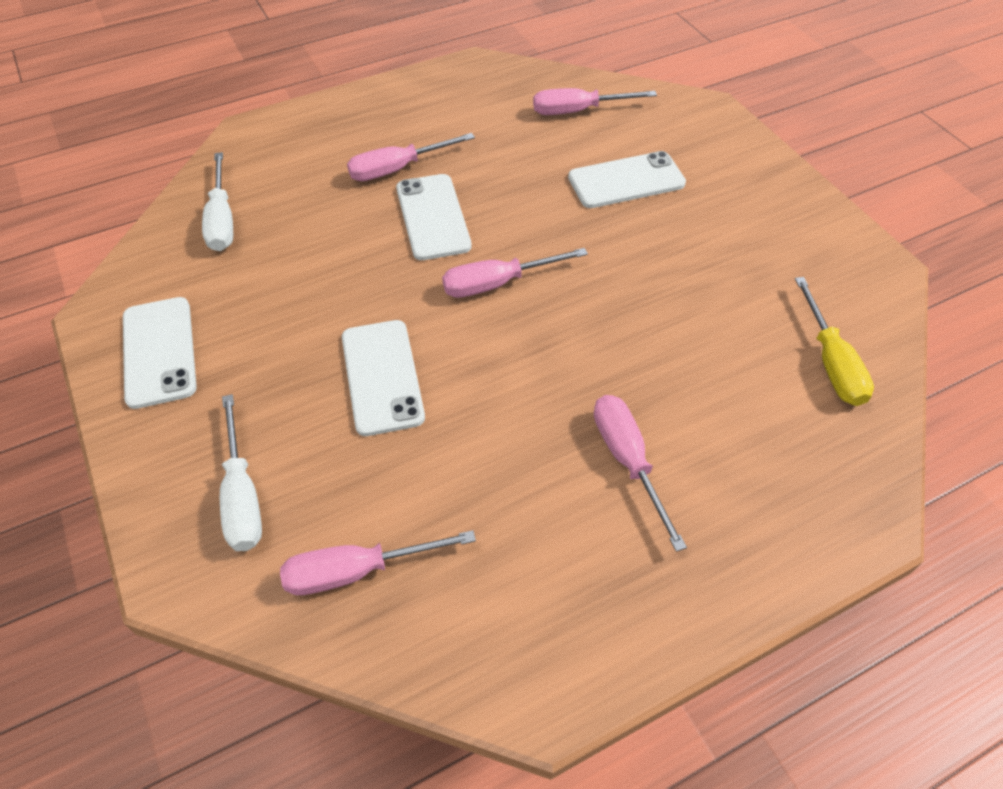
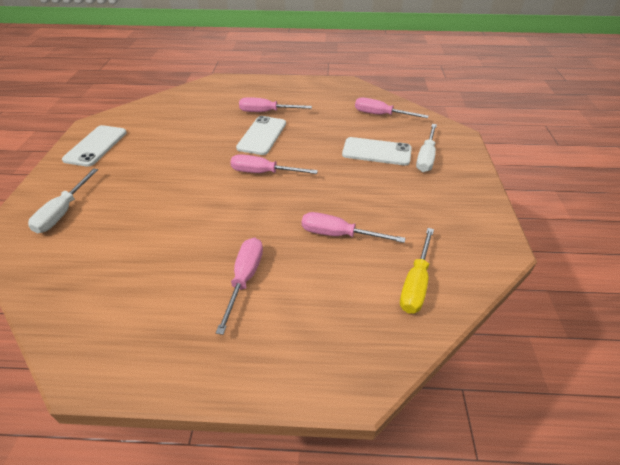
camera: 30 degrees right, 10 degrees down
white screwdriver [202,152,233,251] -> white screwdriver moved to [416,124,437,172]
pink screwdriver [280,530,476,595] -> pink screwdriver moved to [302,212,405,243]
white phone [342,320,425,436] -> none

